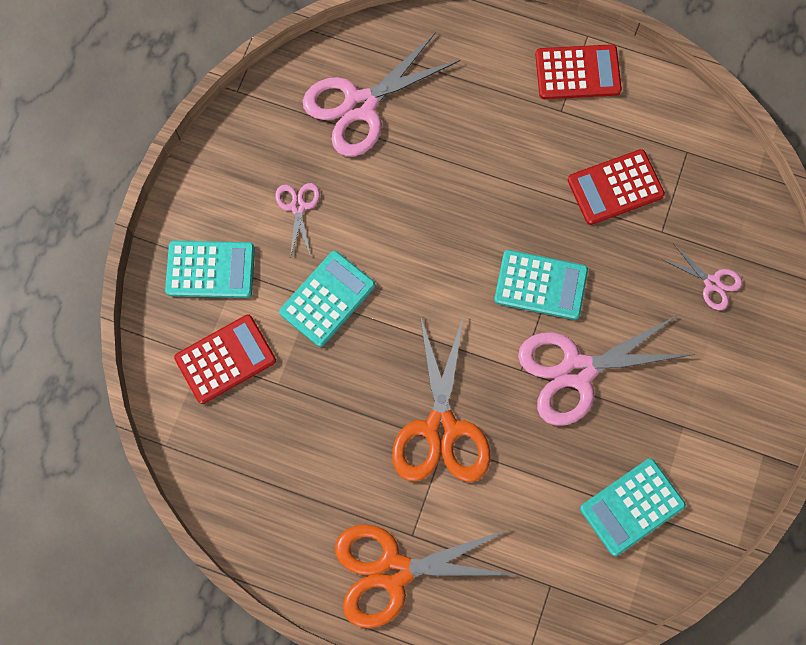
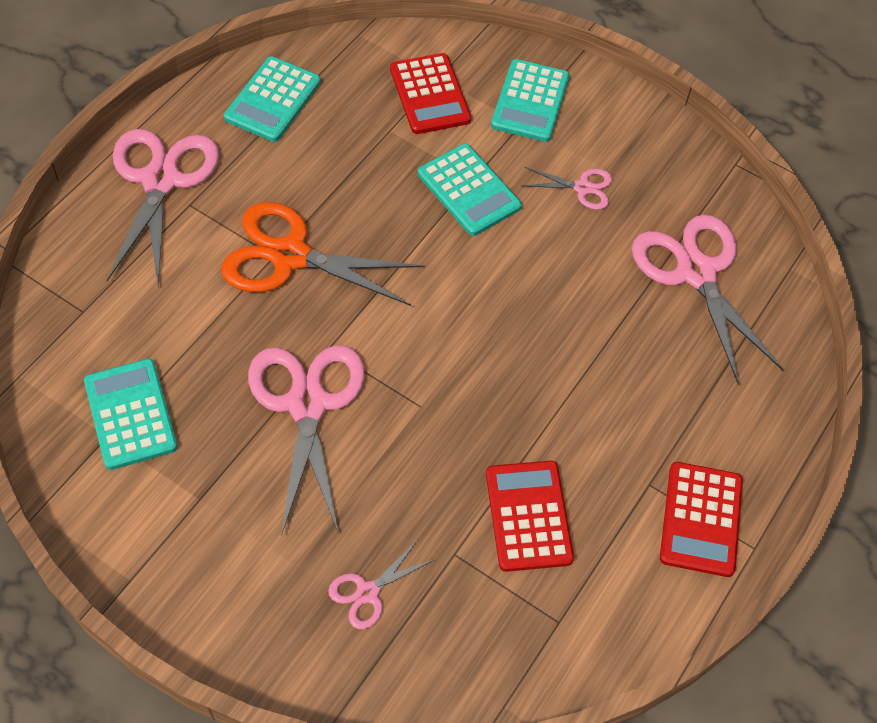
camera: 100 degrees right, 15 degrees down
orange scissors [335,524,515,628] -> pink scissors [107,129,219,285]
turquoise calculator [494,250,588,320] -> turquoise calculator moved to [224,56,321,142]

